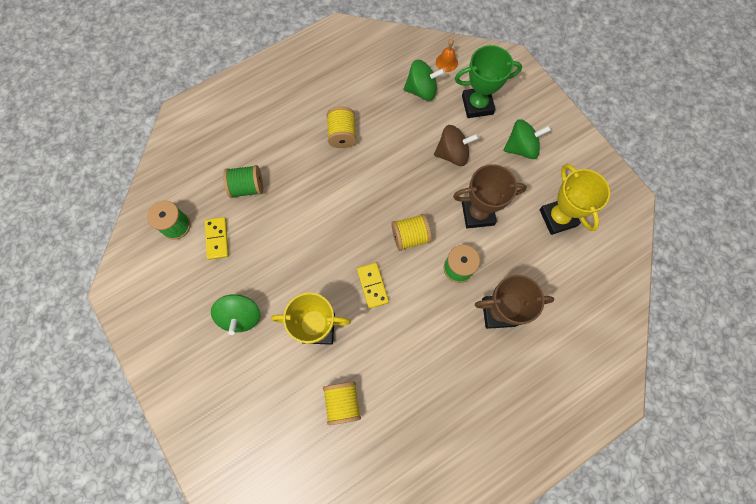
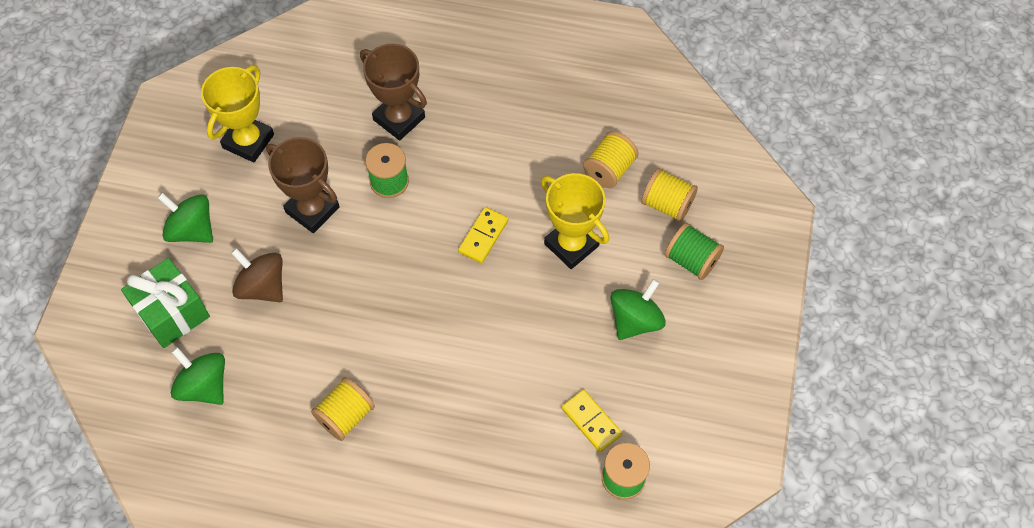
camera: 135 degrees left, 10 degrees down
yellow domino [205,217,229,260] -> yellow domino turned 75 degrees counterclockwise [562,389,622,452]
green spool [223,165,263,198] -> green spool moved to [665,223,724,280]
yellow spool [391,214,432,251] -> yellow spool moved to [641,168,698,222]
orange bell [436,39,458,72] -> none
green trophy [455,45,522,118] -> green gift [121,258,210,348]

